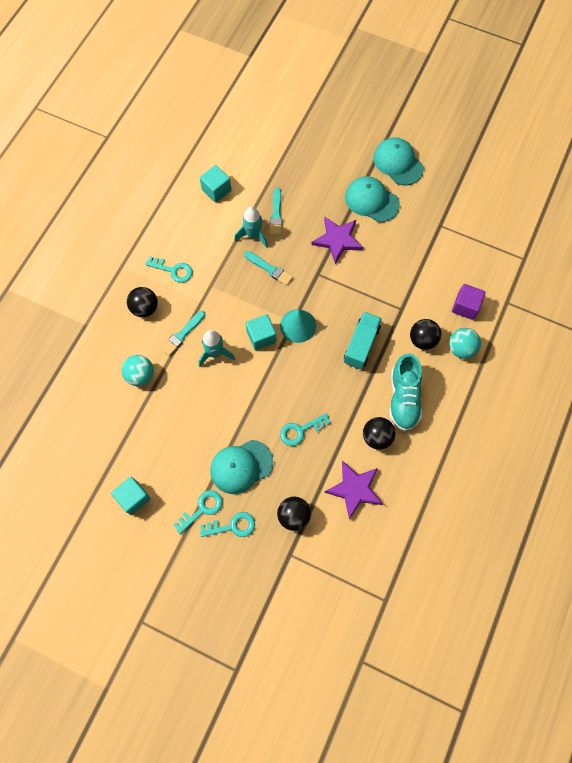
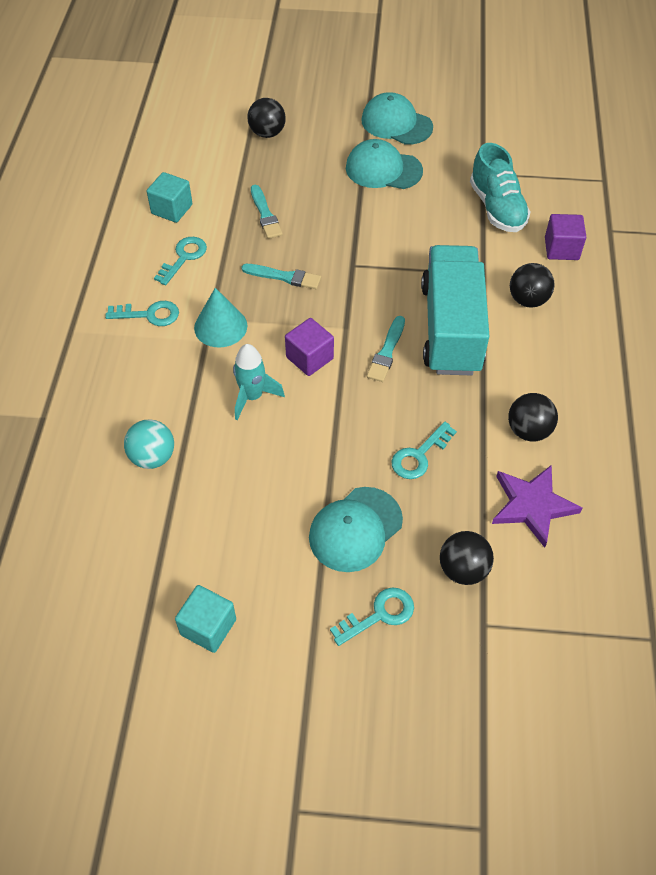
camera: 20 degrees left, 15 degrees down
black ball [127,287,158,317] -> black ball moved to [247,98,286,138]
turquoise brush [161,311,205,356] -> turquoise brush moved to [367,316,405,382]
turquoise key [174,490,223,534] -> turquoise key moved to [154,237,207,285]
turquoise rocket [234,206,268,248] -> none
turquoise cube [246,314,277,350] -> purple cube [285,318,334,376]
turquoise cone [280,309,316,343] -> turquoise cone moved to [194,288,247,347]
purple star [311,217,364,264] -> none
turquoise truck [344,312,382,369] -> turquoise truck [421,245,489,375], size x1.72
turquoise shoe [389,353,422,431] -> turquoise shoe moved to [470,143,531,232]
turquoise ball [449,328,481,359] -> none

